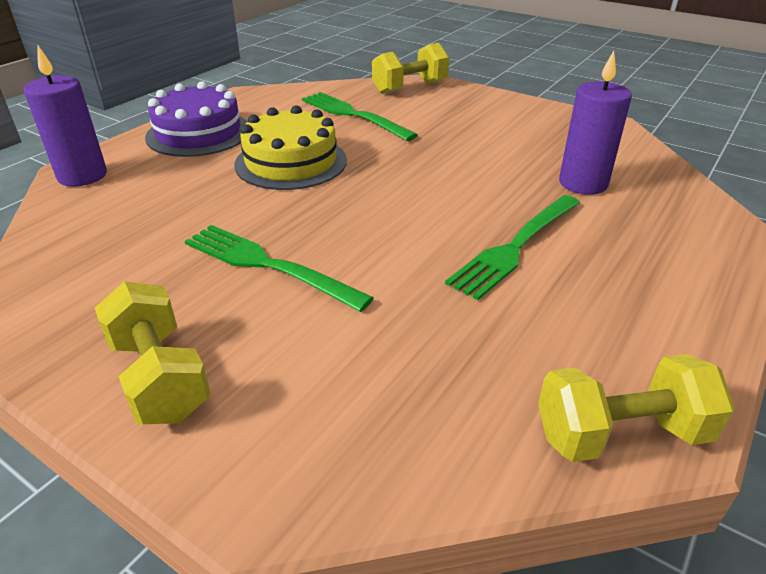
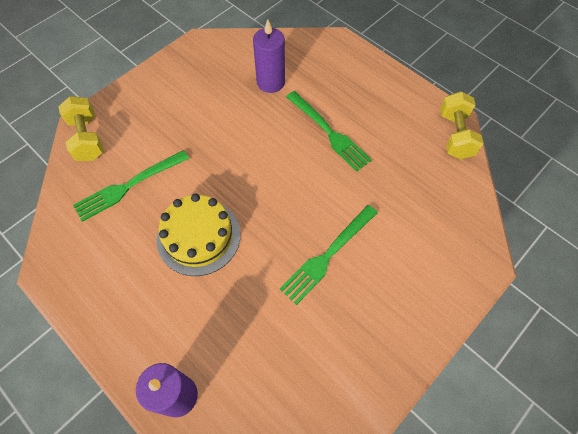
camera: 80 degrees left, 25 degrees up
yellow dumbbell [95,281,211,424] -> none
purple cake [145,81,247,157] -> none

